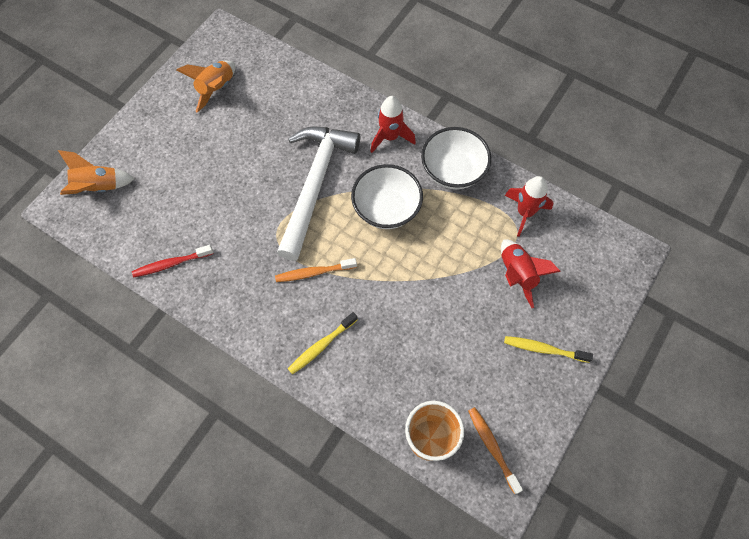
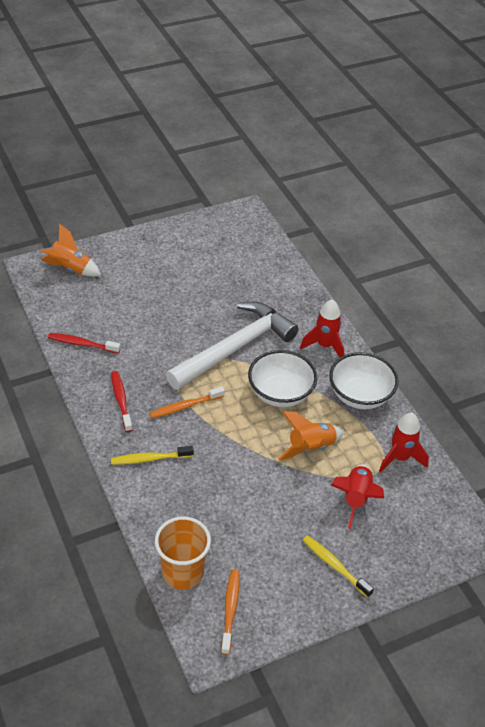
camera: 30 degrees right, 20 degrees down
orange rocket [176,61,236,113] -> orange rocket moved to [278,411,344,461]
orange toothbrush [275,258,357,282] -> orange toothbrush turned 45 degrees counterclockwise [150,386,225,418]
none -> red toothbrush [111,371,133,432]

